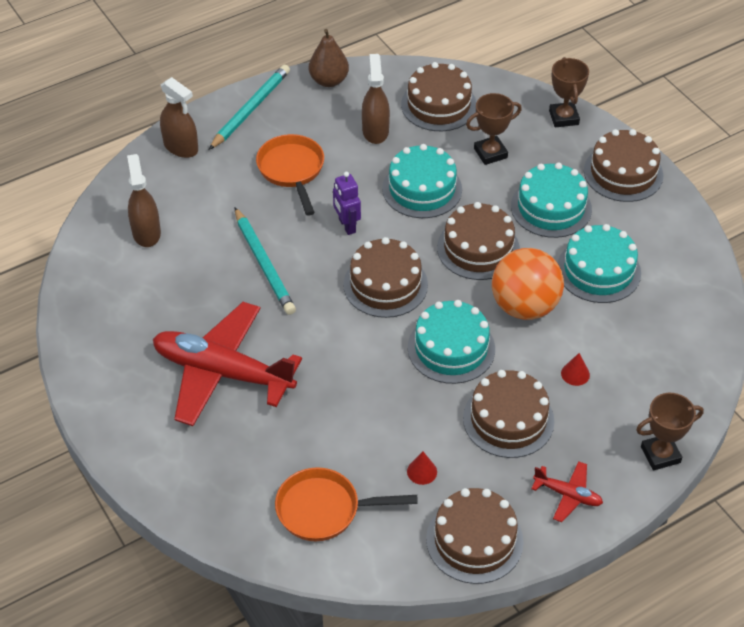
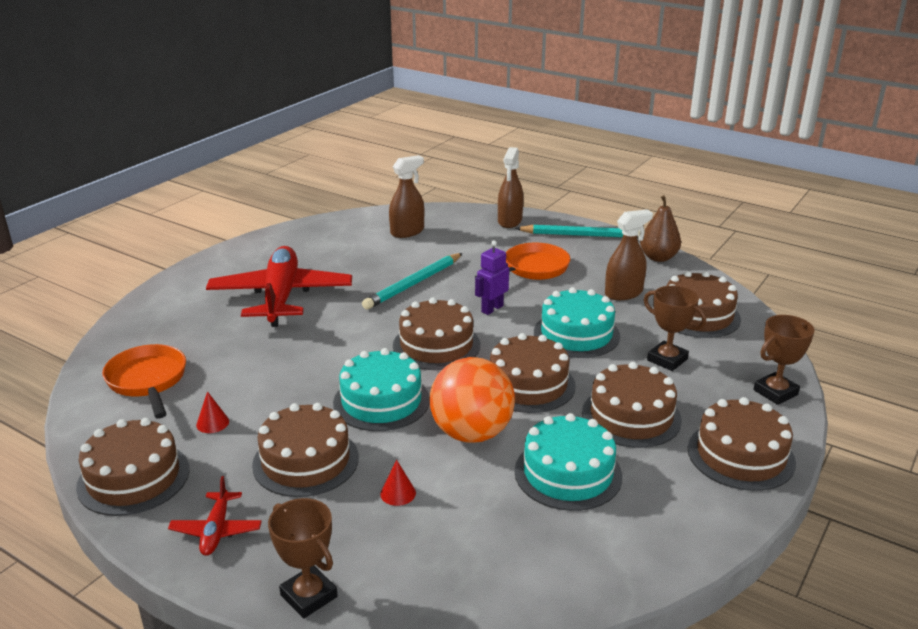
camera: 65 degrees right, 20 degrees down
turquoise cake [511,163,592,238] -> brown cake [582,362,682,448]

